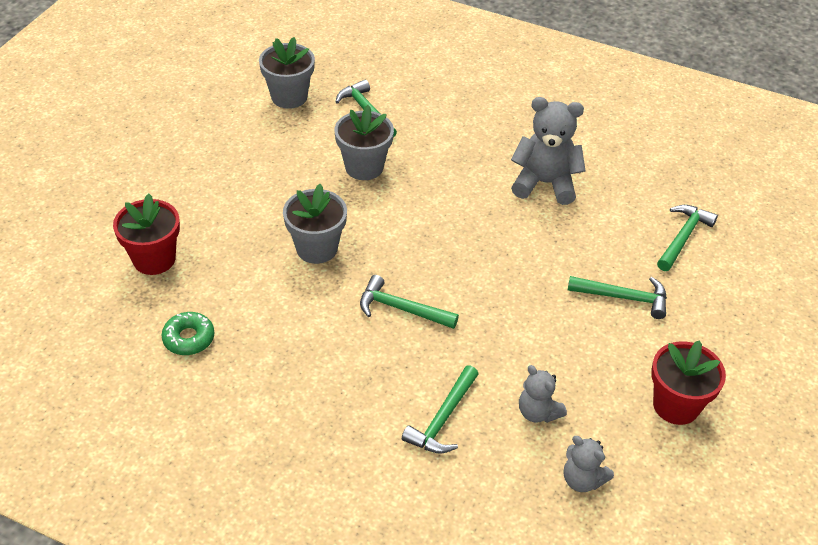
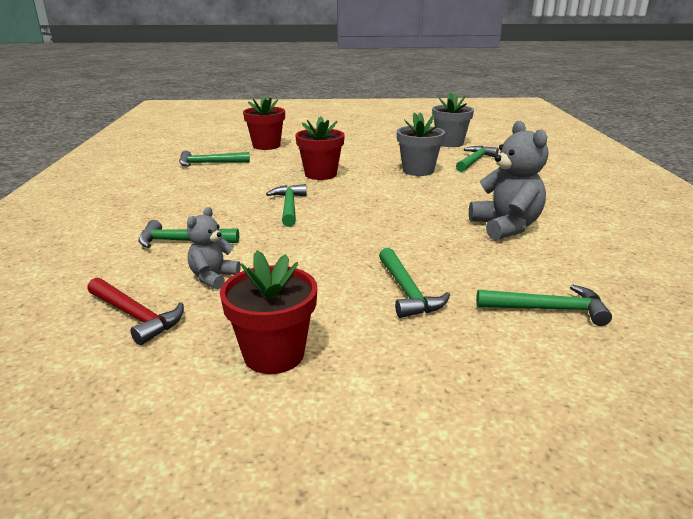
camera: 65 degrees right, 20 degrees down
green donut [162,312,215,355] -> green hammer [179,151,250,166]
grey flower pot [283,184,347,264] -> red flower pot [295,116,345,180]
grey teddy bear [564,436,614,492] -> red hammer [87,277,184,345]

